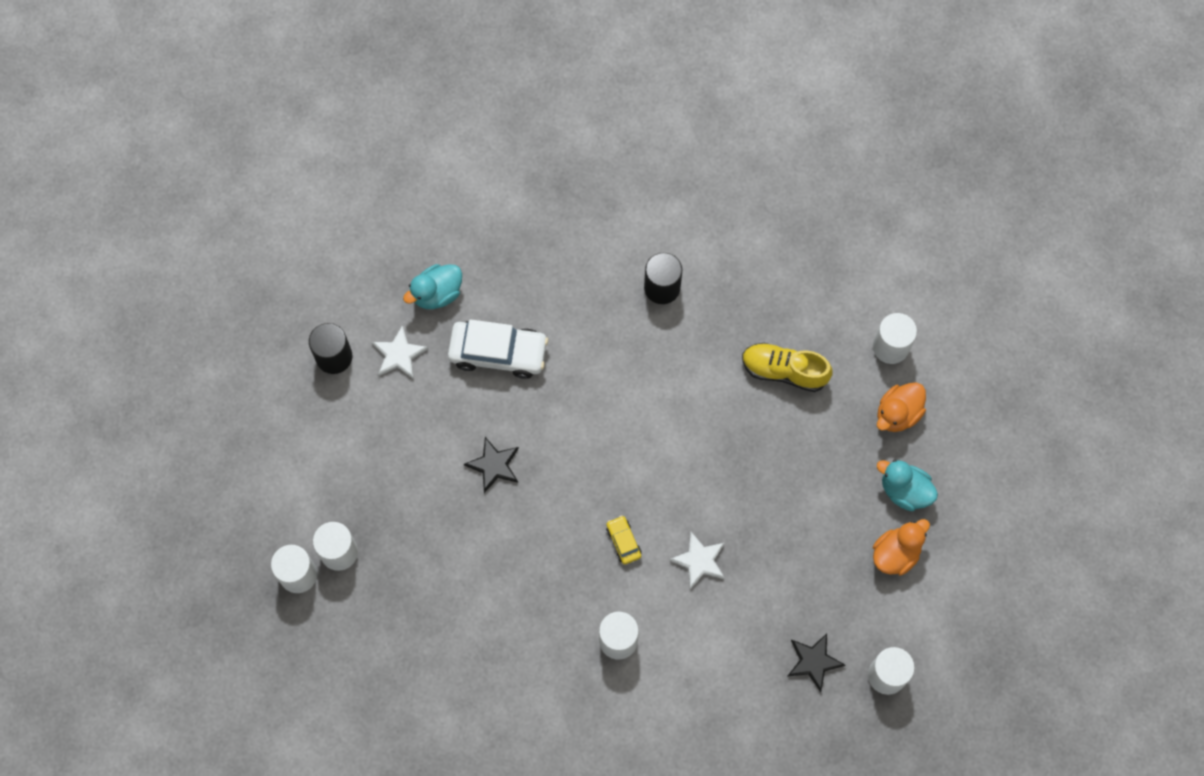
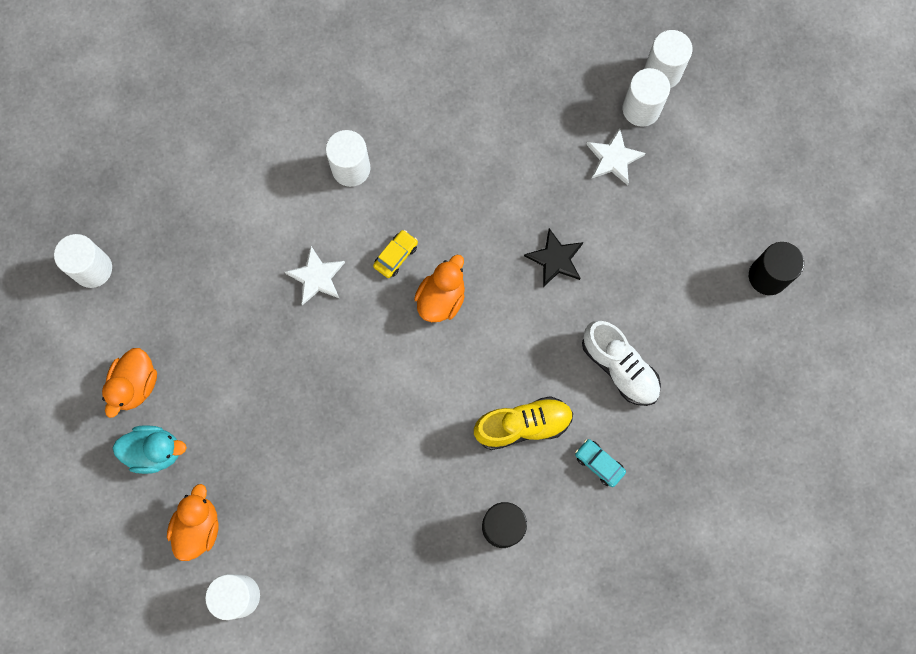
camera: 150 degrees right, 5 degrees up
white star [372,325,428,378] -> white star moved to [586,128,646,185]
turquoise duck [403,264,462,309] -> none
white car [448,319,548,379] -> white shoe [582,320,661,406]
yellow car [606,516,641,565] -> yellow car turned 90 degrees counterclockwise [373,230,418,278]
yellow shoe [742,343,832,392] -> yellow shoe moved to [474,396,573,450]
black star [787,633,845,692] -> none
none -> orange duck [414,255,465,322]
none -> turquoise car [575,439,626,487]

